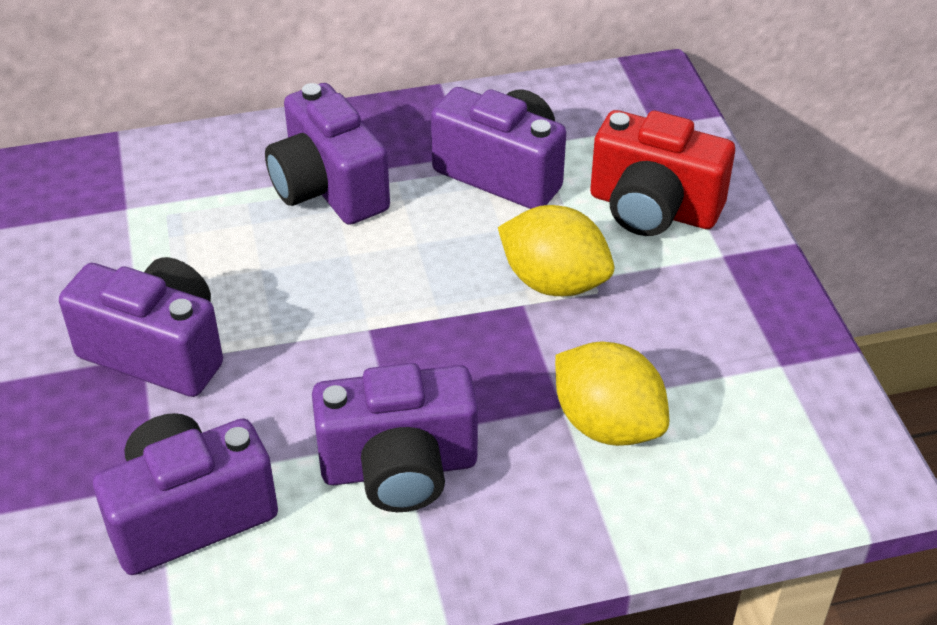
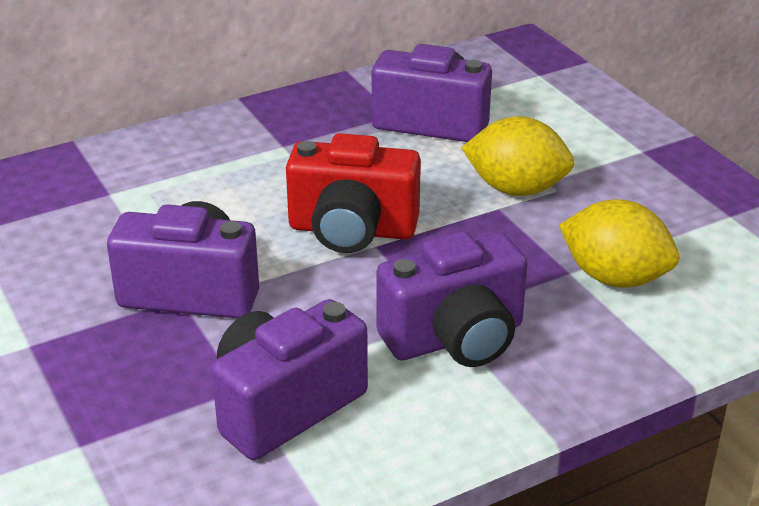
camera: 15 degrees left, 10 degrees down
purple camera [265,83,390,225] -> none
red camera [590,110,735,236] -> red camera moved to [286,133,421,253]

